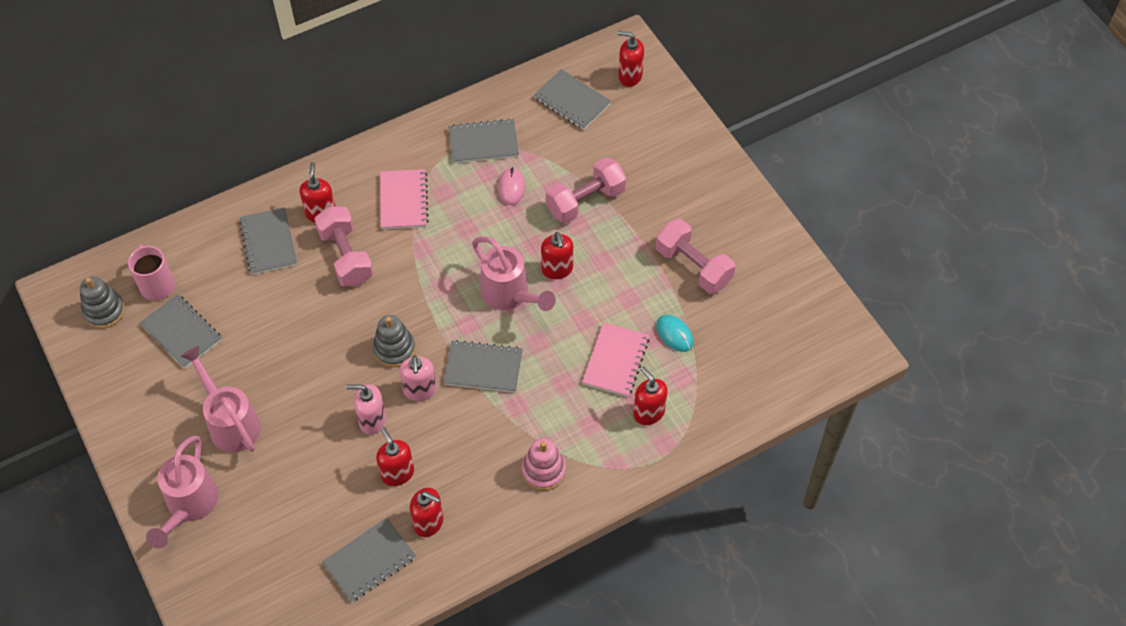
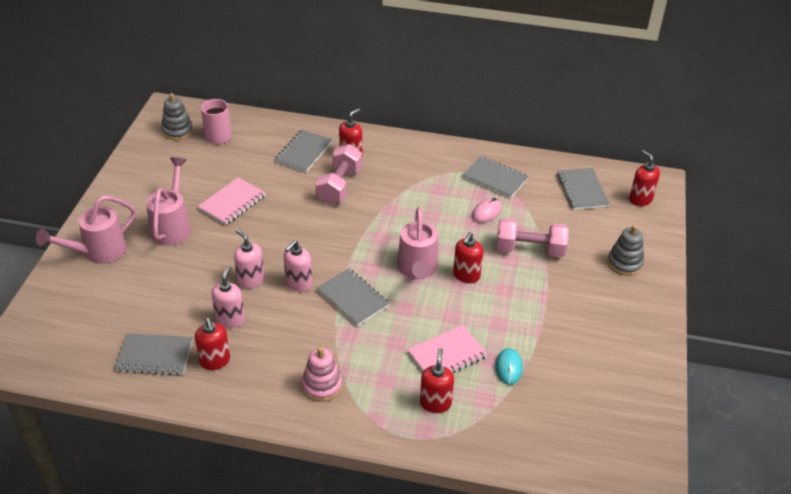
camera: 40 degrees right, 15 degrees down
grey notebook [140,294,222,369] -> none
grey stacking toy [373,315,415,367] -> grey stacking toy moved to [607,225,644,276]
red soap dispenser [376,427,414,486] -> pink soap dispenser [211,266,245,328]
pink notebook [380,169,429,229] -> pink notebook moved to [197,177,266,225]
pink dumbbell [656,219,735,294] -> none

